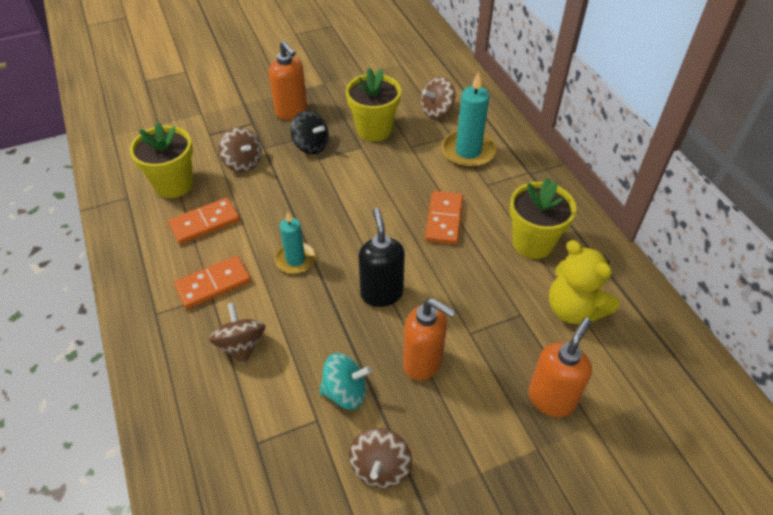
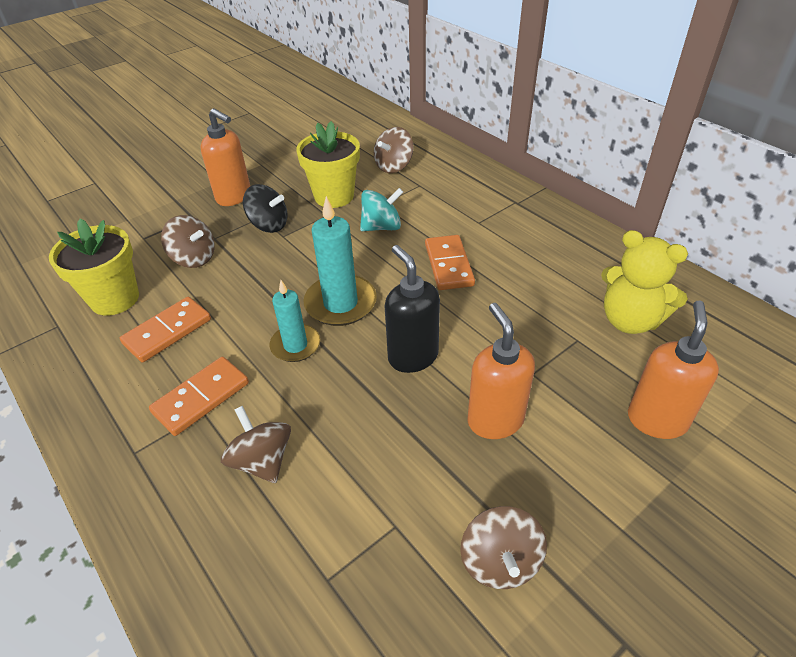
camera: 15 degrees left, 5 degrees down
turquoise spinning top [319,353,372,410] -> turquoise spinning top moved to [360,188,403,231]
orange soap dispenser [403,298,456,381] -> orange soap dispenser turned 120 degrees counterclockwise [468,303,535,439]
turquoise candle [442,72,496,168] -> turquoise candle moved to [303,196,377,326]
yellow flower pot [510,178,576,259] -> none

